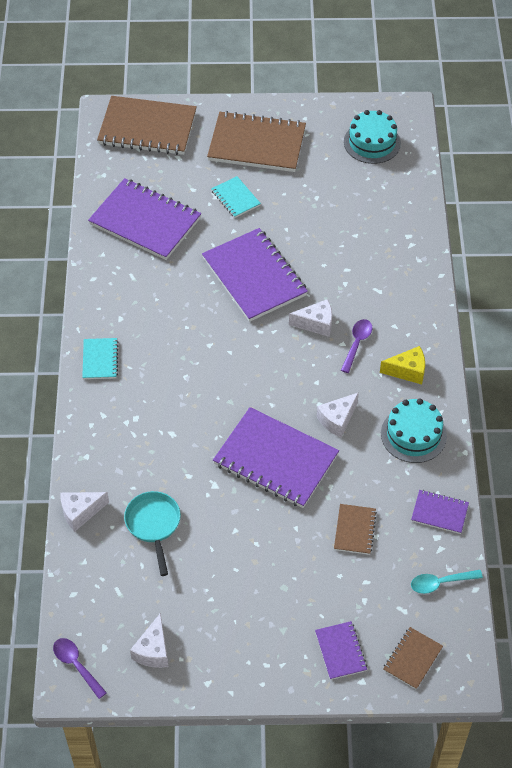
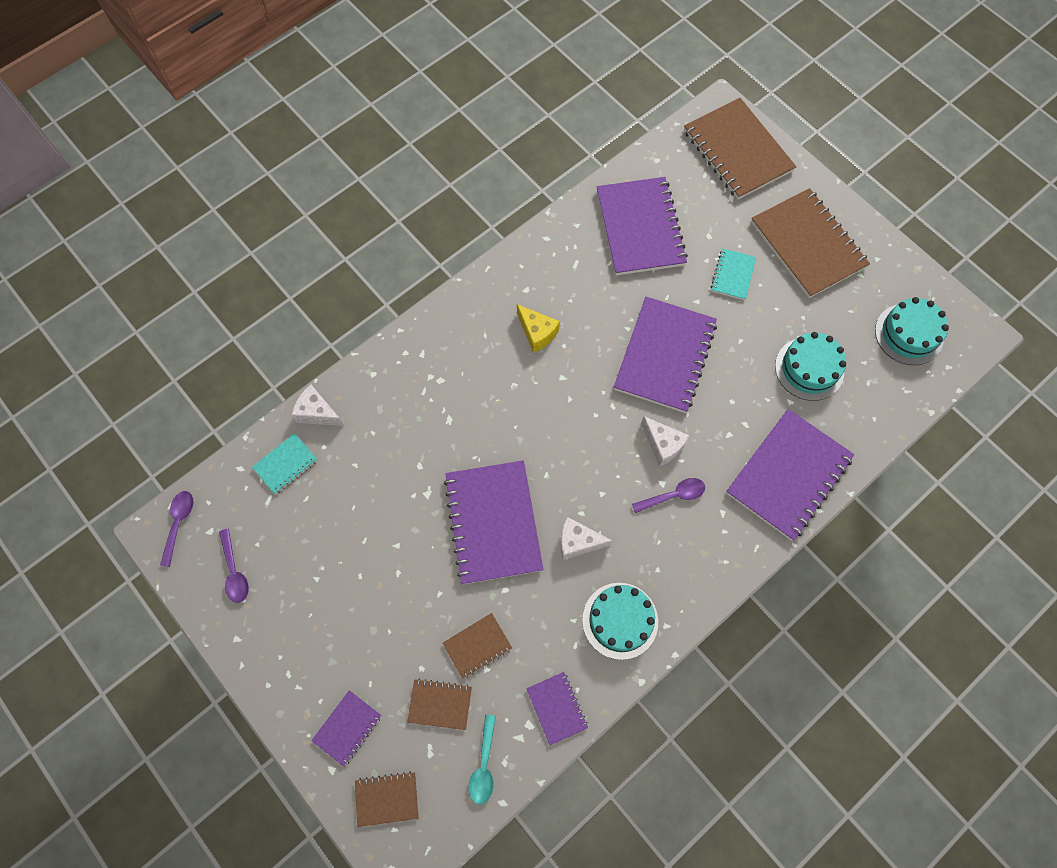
camera: 50 degrees right, 15 degrees up
turquoise notebook [82,338,118,379] -> turquoise notebook moved to [252,433,318,495]
turquoise pan [124,491,181,576] -> none
white cheese [130,613,168,668] -> purple spoon [219,528,249,603]
yellow cheese [380,346,425,385] -> yellow cheese moved to [517,304,560,353]
turquoise spoon [411,570,483,594] -> turquoise spoon turned 120 degrees counterclockwise [469,715,496,804]
none -> brown notebook [407,678,472,730]
none -> purple notebook [726,409,854,541]
none -> turquoise cake [775,332,846,401]

